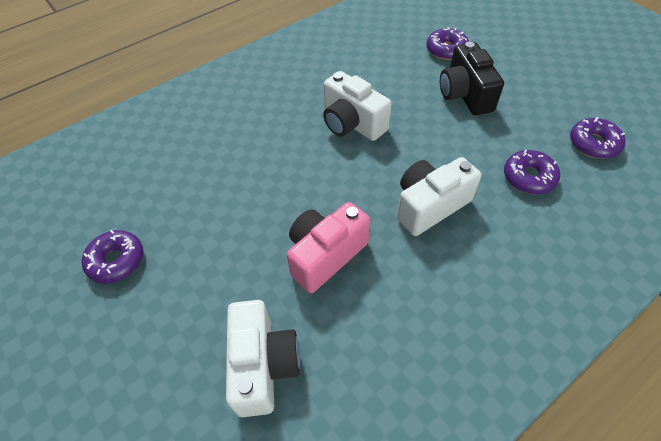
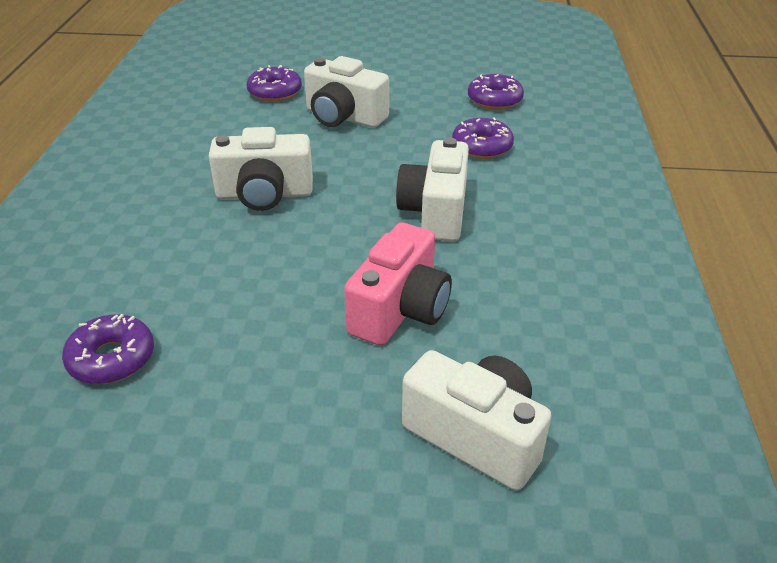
camera: 50 degrees left, 15 degrees down
purple donut [82,230,143,284] -> purple donut moved to [62,314,154,384]
pink camera [287,202,370,293] -> pink camera turned 150 degrees counterclockwise [344,222,452,346]
black camera [440,42,504,115] -> white camera [304,56,389,128]

